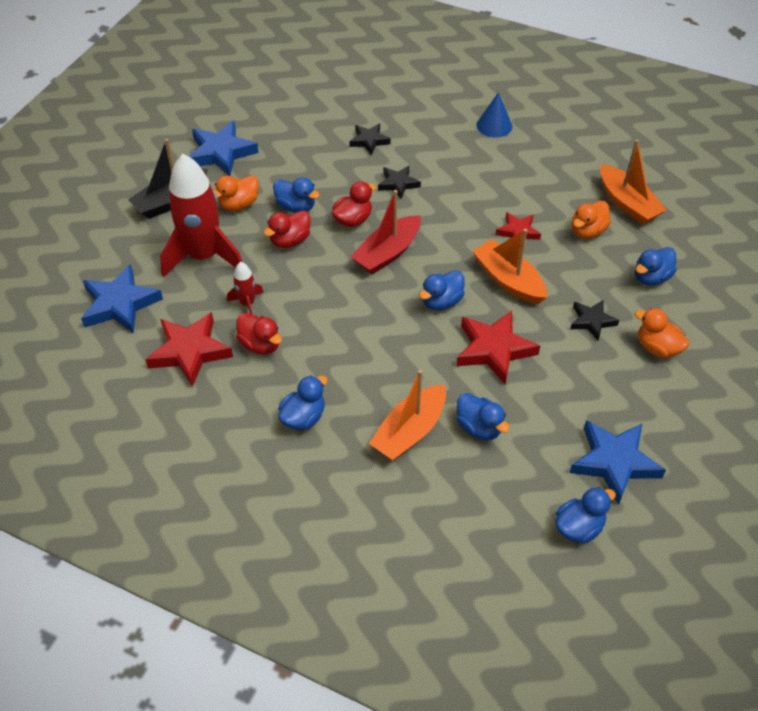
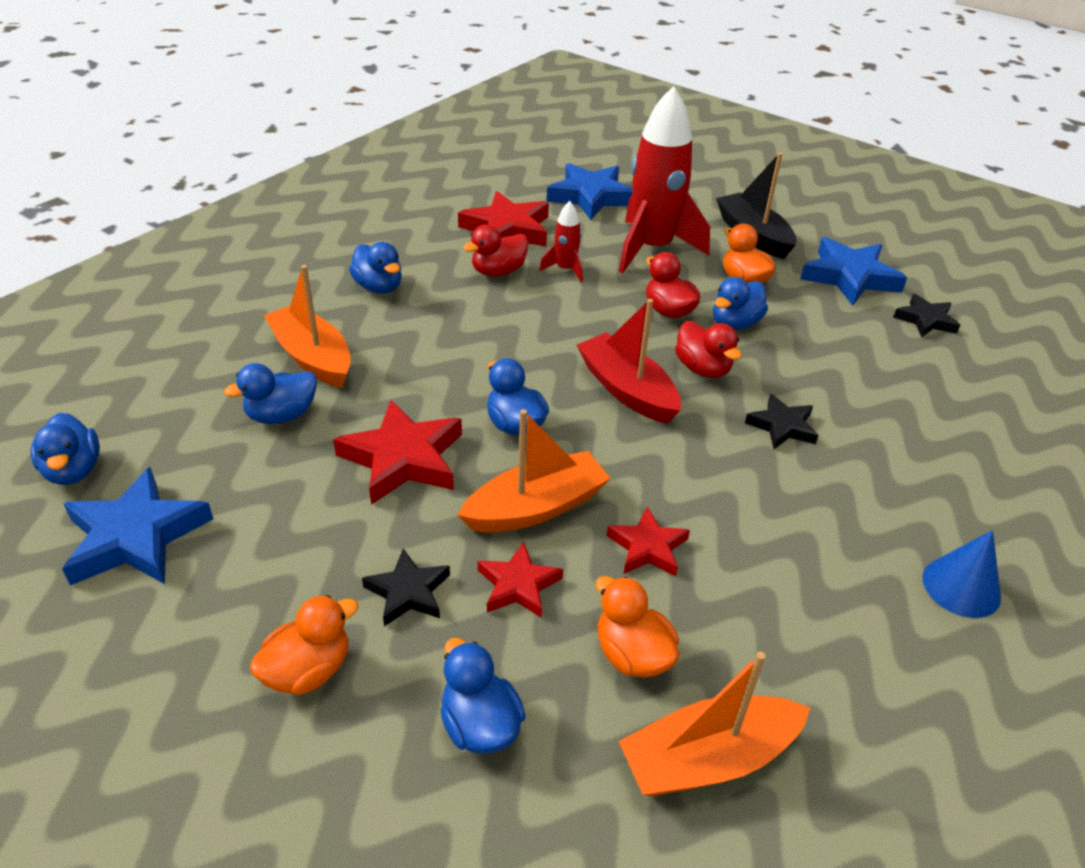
camera: 100 degrees right, 10 degrees down
black star [349,124,391,155] -> black star moved to [893,294,960,337]
none -> red star [478,542,563,618]

